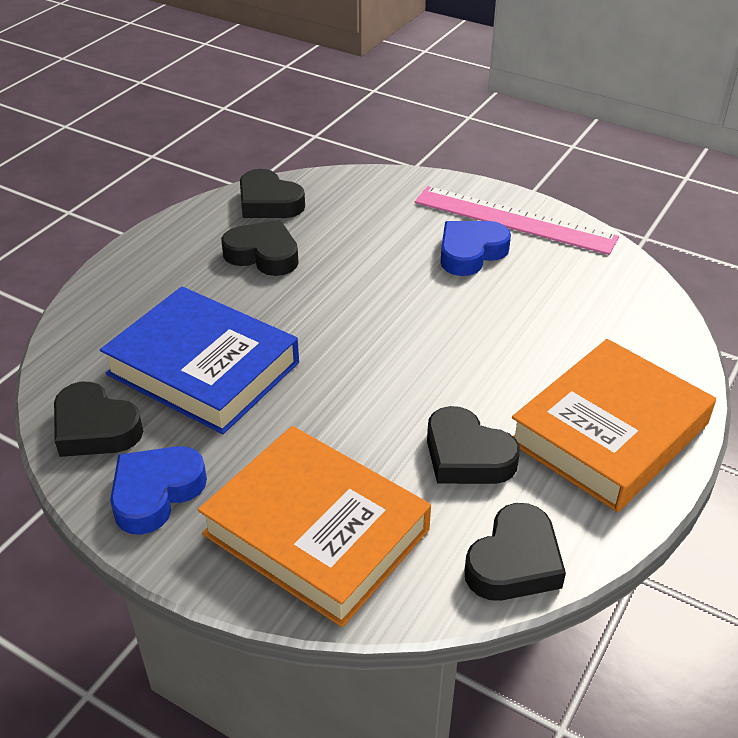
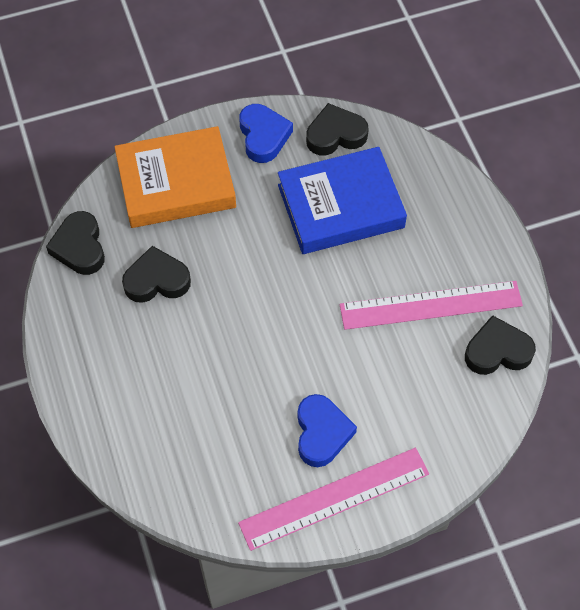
camera: 130 degrees right, 20 degrees up
black heart [221,220,299,276] -> pink ruler [340,281,523,330]
orange book [512,339,716,512] -> none

